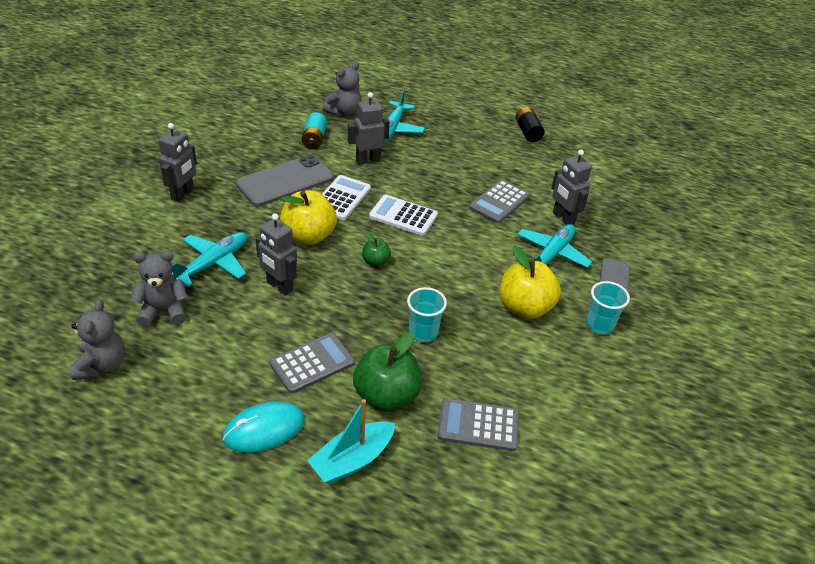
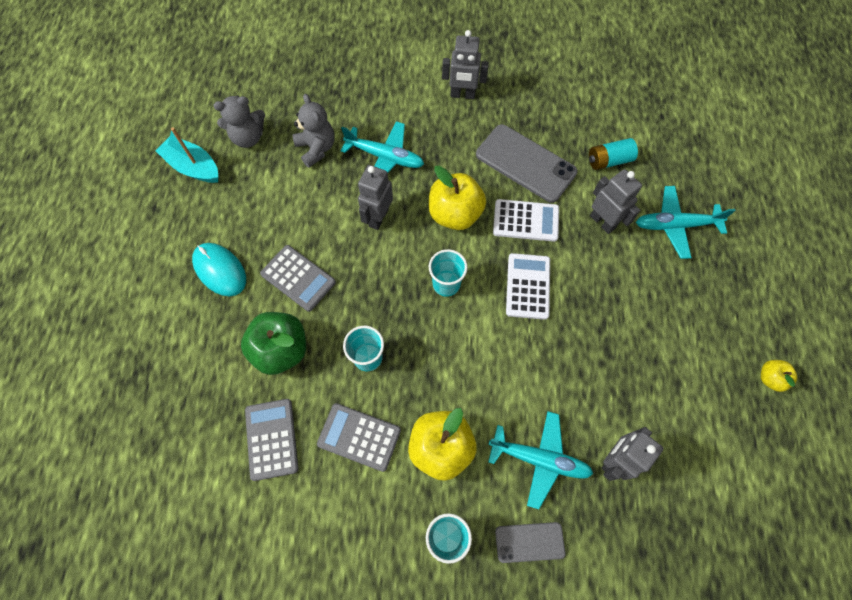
camera: 75 degrees right, 25 degrees up
turquoise boat [307,399,395,484] -> turquoise boat moved to [156,127,218,183]
grey teddy bear [322,62,362,116] -> none
green apple [362,232,391,267] -> turquoise cup [429,249,468,297]
grey calculator [469,180,530,223] -> grey calculator moved to [317,403,401,472]
black battery [515,107,545,142] -> yellow apple [761,360,797,392]

